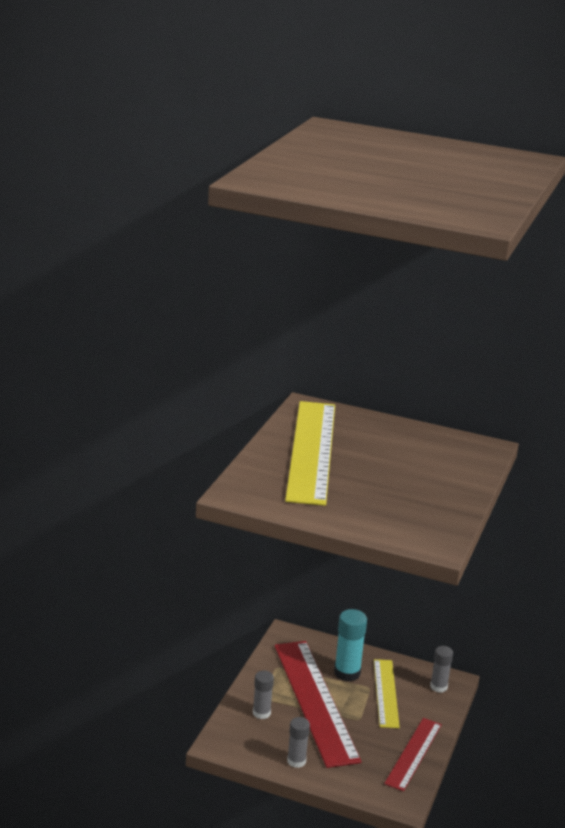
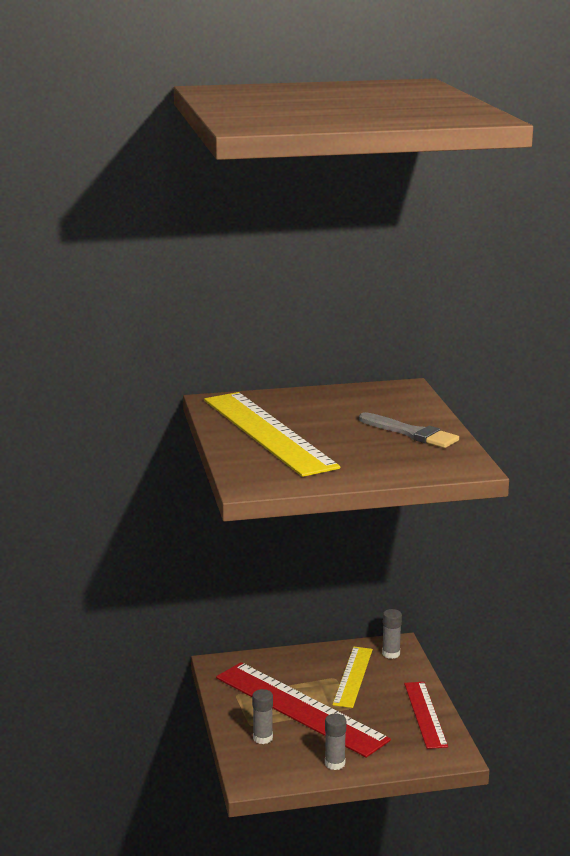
camera: 30 degrees left, 5 degrees down
turquoise glue stick [334,609,367,682] -> none
yellow ruler [374,659,400,728] -> yellow ruler turned 45 degrees clockwise [332,647,373,708]
none -> grey brush [359,412,459,448]

